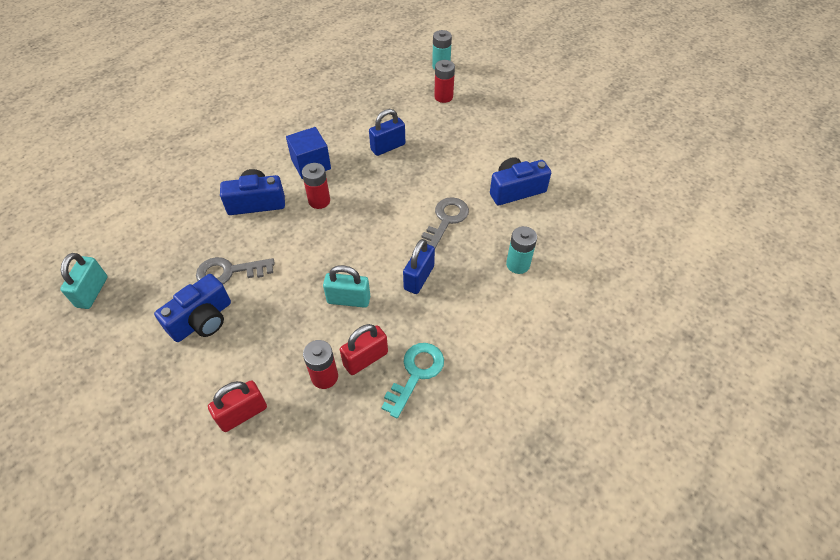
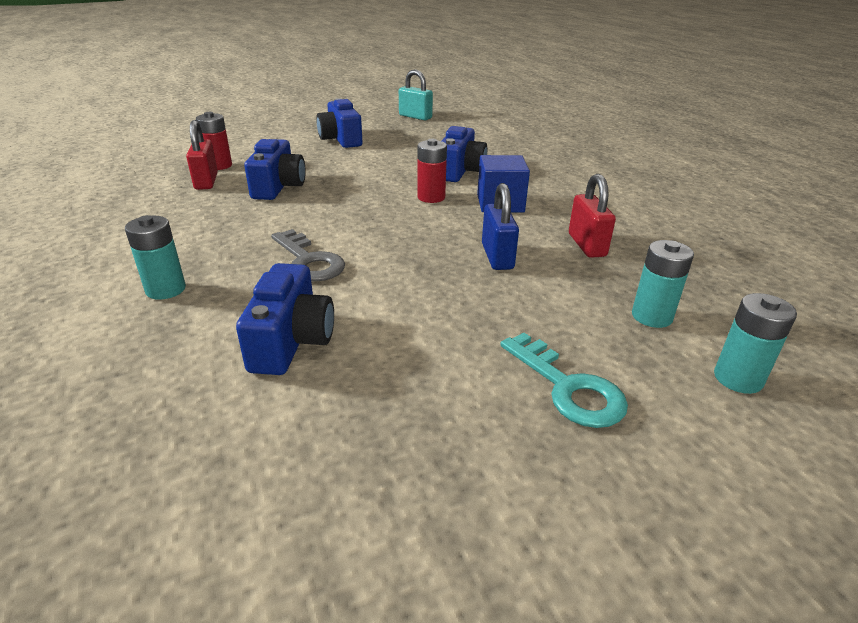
camera: 115 degrees right, 20 degrees down
grey key [196,257,275,284] -> none
red padlock [208,380,267,432] -> red padlock moved to [569,174,616,258]
turquoise padlock [323,265,370,308] -> blue camera [244,139,306,200]
turquoise key [381,343,444,418] -> turquoise key moved to [500,333,628,428]
blue padlock [403,239,435,294] -> none
red battery [434,60,455,103] -> none
none -> turquoise battery [632,240,694,328]

